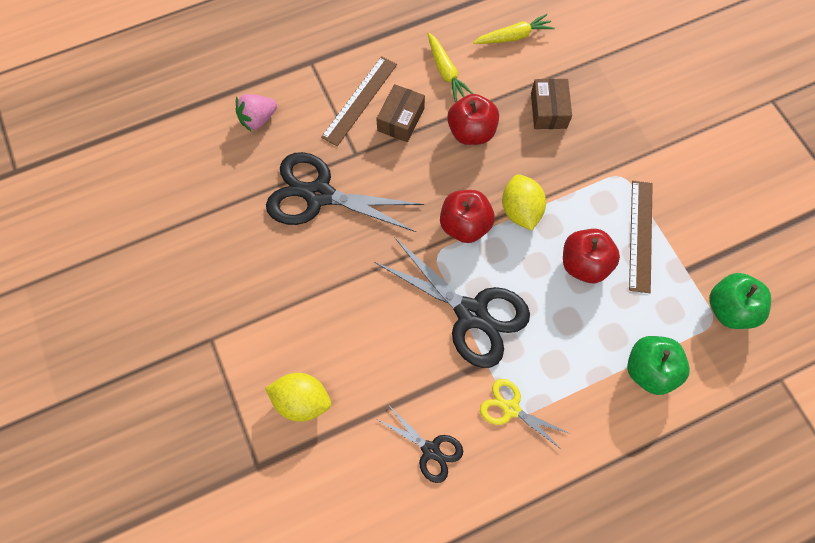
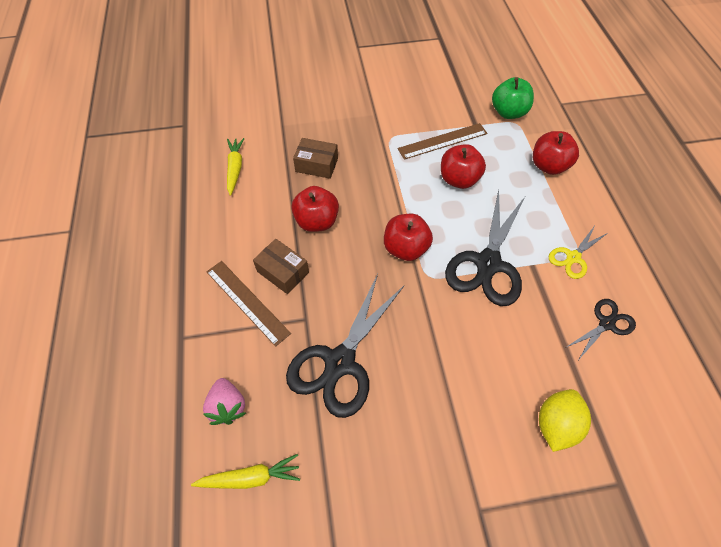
camera: 75 degrees left, 10 degrees down
black scissors [374,237,530,368] -> black scissors turned 150 degrees clockwise [445,190,525,306]
yellow carrot [428,33,473,102] -> yellow carrot moved to [191,454,300,489]
yellow lemon [502,174,546,230] -> none
green apple [627,336,690,395] -> red apple [533,131,579,175]
brown ruler [629,181,653,293] -> brown ruler turned 45 degrees counterclockwise [398,123,488,160]

